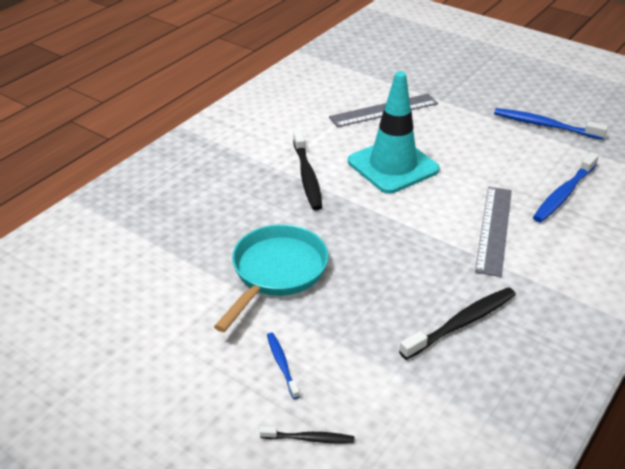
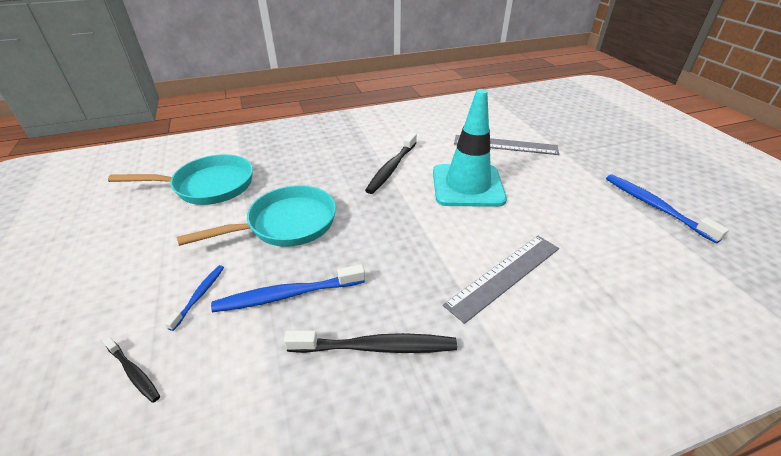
camera: 35 degrees right, 0 degrees up
blue toothbrush [533,152,599,222] -> blue toothbrush moved to [211,264,365,312]
none -> turquoise pan [108,154,253,205]

